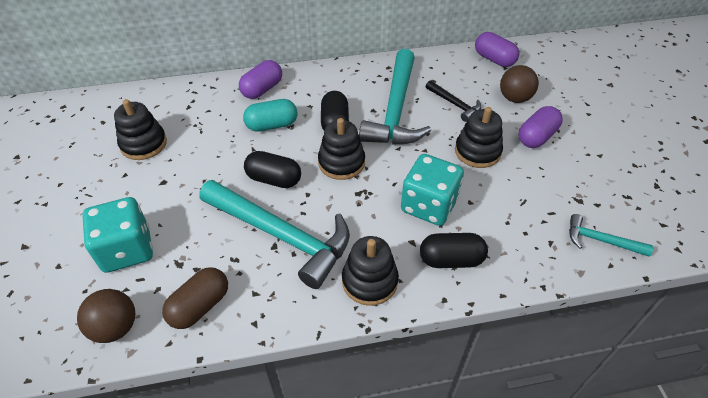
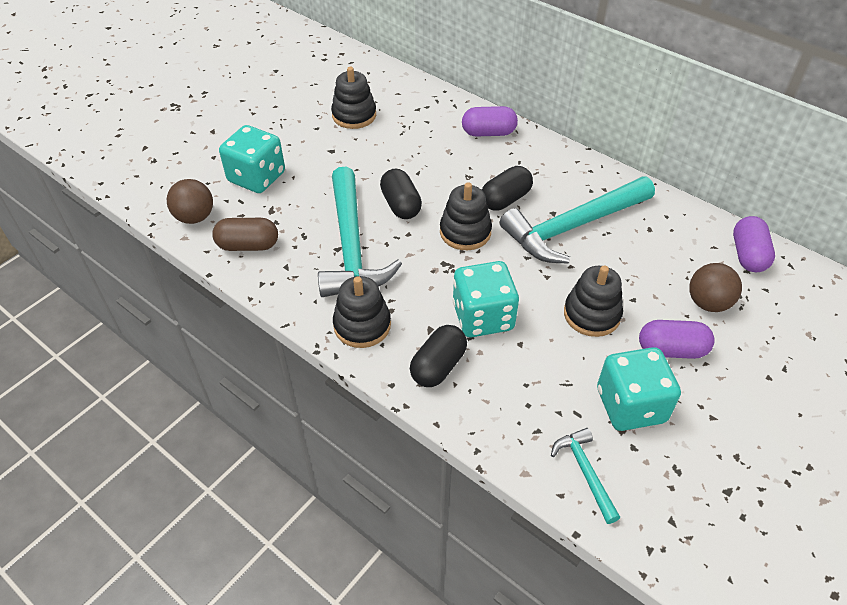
camera: 50 degrees right, 0 degrees up
turquoise capsule [243,99,298,132] -> none
black capsule [420,233,488,268] -> black capsule turned 75 degrees clockwise [410,325,467,387]
black hammer [425,80,481,122] -> none
none -> turquoise dice [597,347,681,431]

